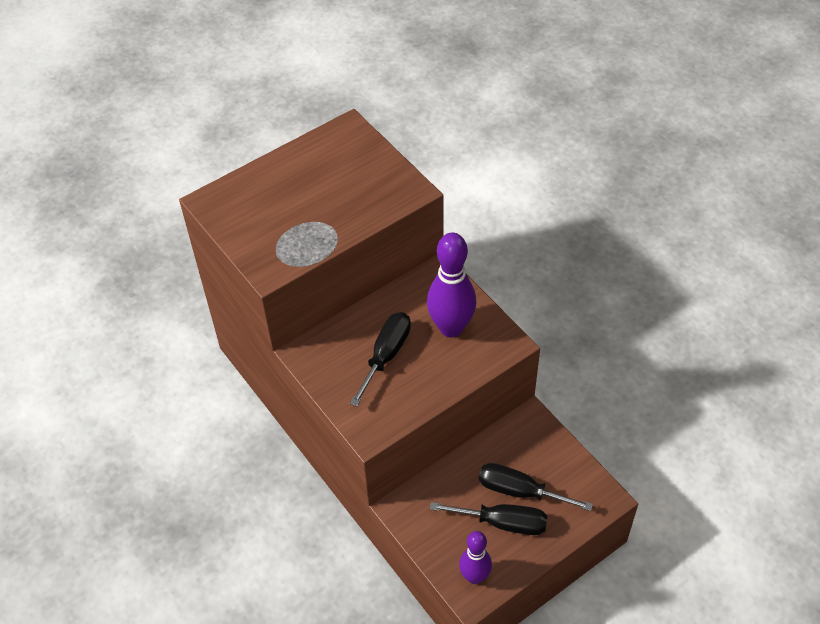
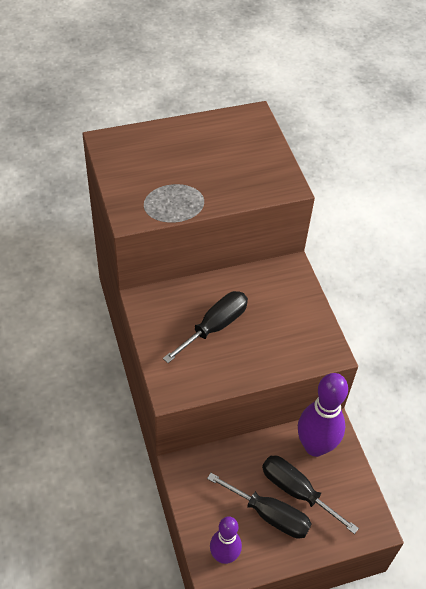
camera: 15 degrees right, 0 degrees up
purple bowling pin [427,232,476,338] -> purple bowling pin moved to [298,373,348,457]

